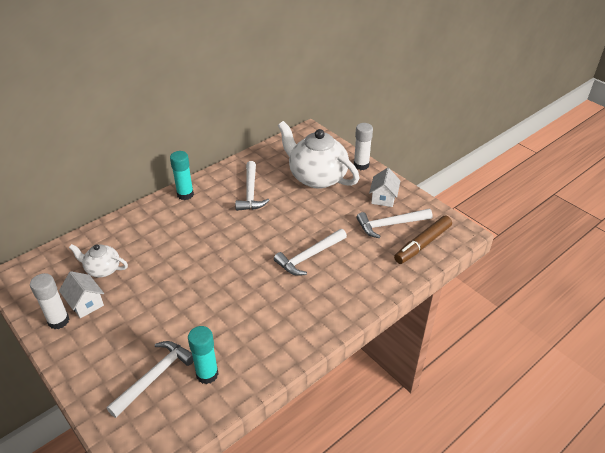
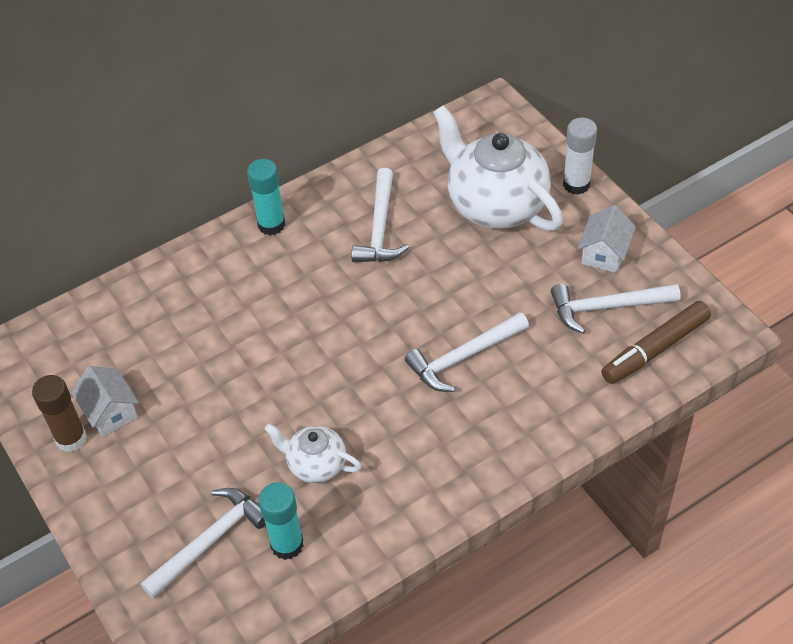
camera: 10 degrees right, 10 degrees up
white glue stick [30,273,69,329] -> brown glue stick [32,375,87,452]
white teapot [69,244,128,277] -> white teapot moved to [265,424,362,483]

